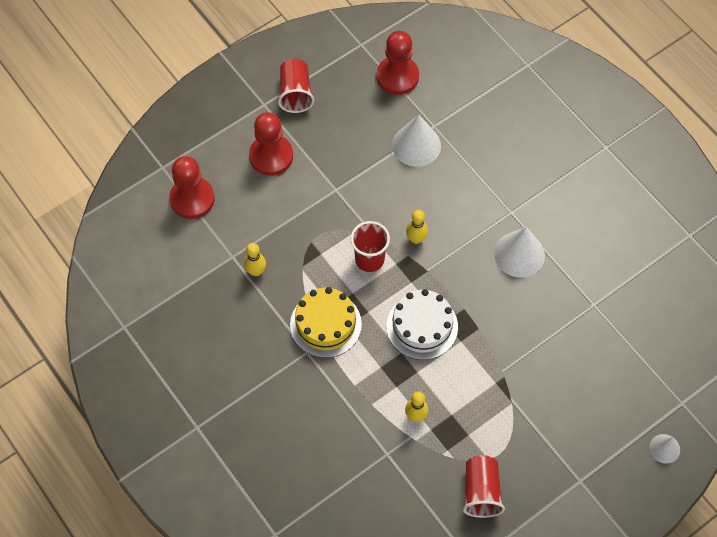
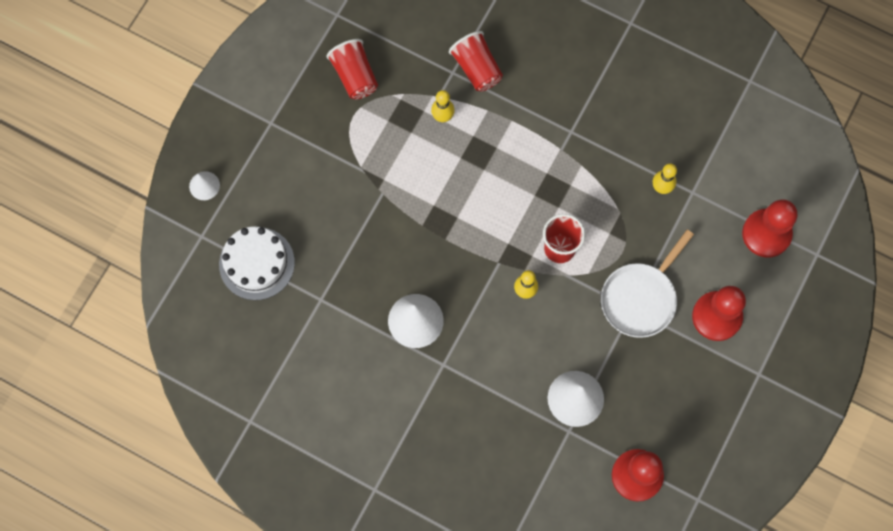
camera: 155 degrees right, 10 degrees up
red cup [278,58,314,113] -> red cup moved to [449,31,503,92]
yellow cake [290,287,362,358] -> none
white cake [387,289,458,360] -> white cake moved to [219,226,295,300]
none -> white pan [601,230,694,338]

